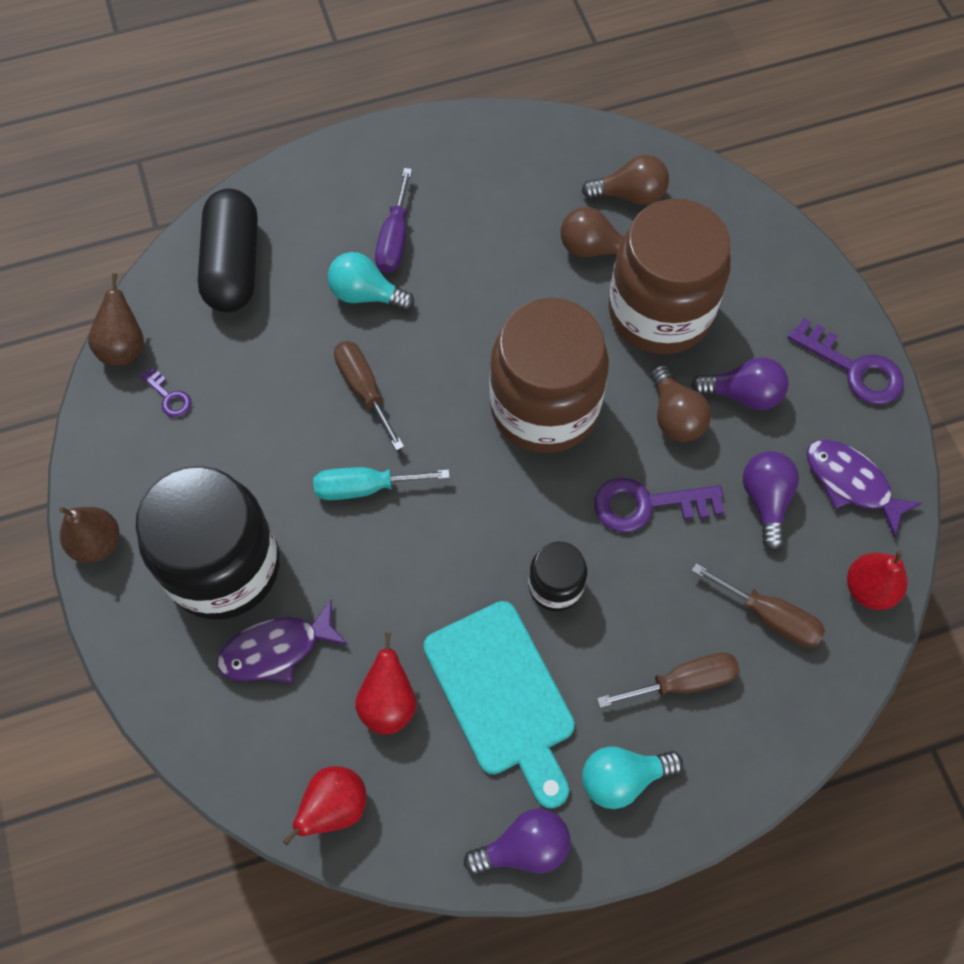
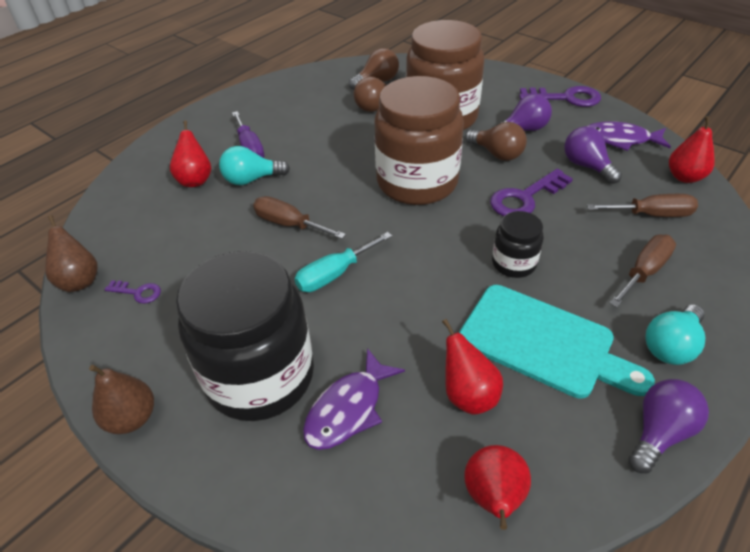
camera: 30 degrees left, 20 degrees down
black capsule [198,188,258,312] -> none
none -> red pear [170,121,212,187]

